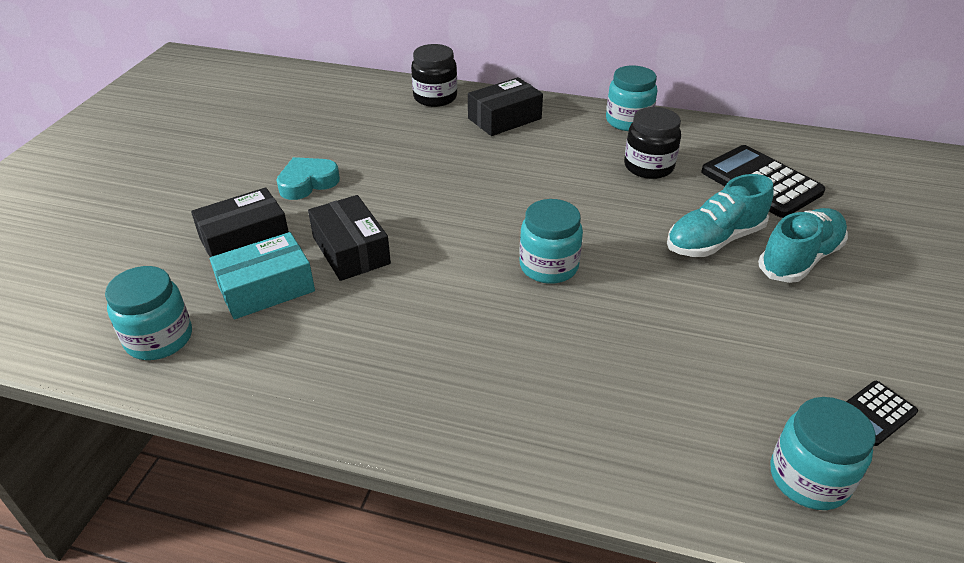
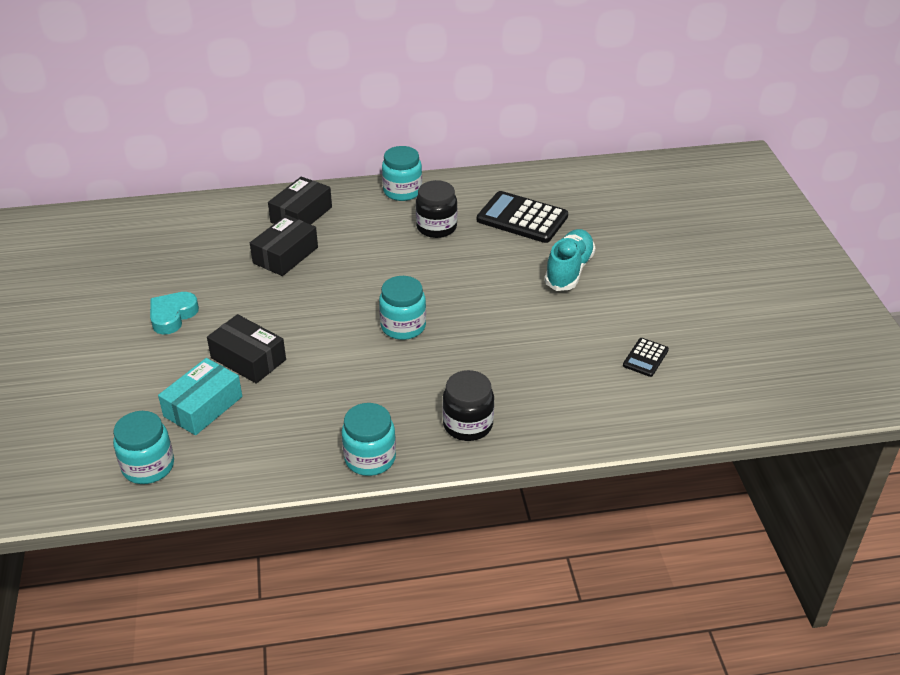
camera: 25 degrees left, 0 degrees up
black box [191,187,289,257] -> black box moved to [250,215,318,276]
black jar [411,44,457,107] -> black jar moved to [442,370,494,441]
turquoise shoe [667,174,773,257] -> none
turquoise jar [770,397,876,510] -> turquoise jar moved to [342,403,396,476]

